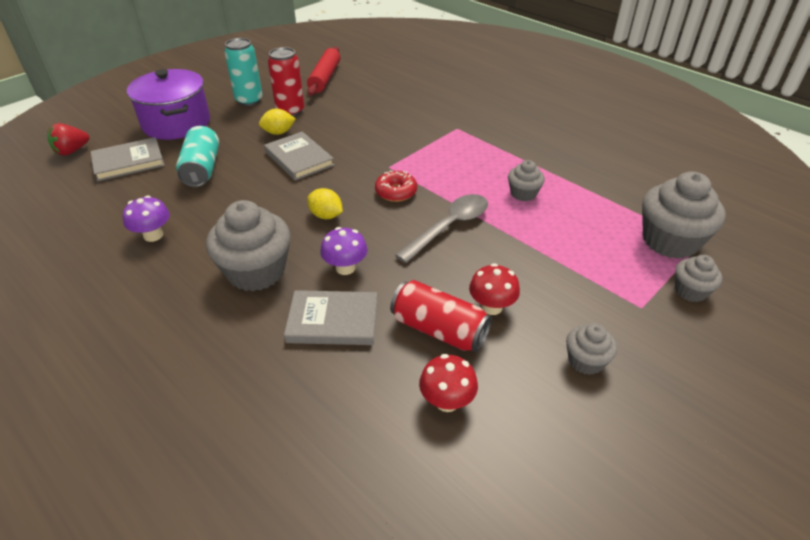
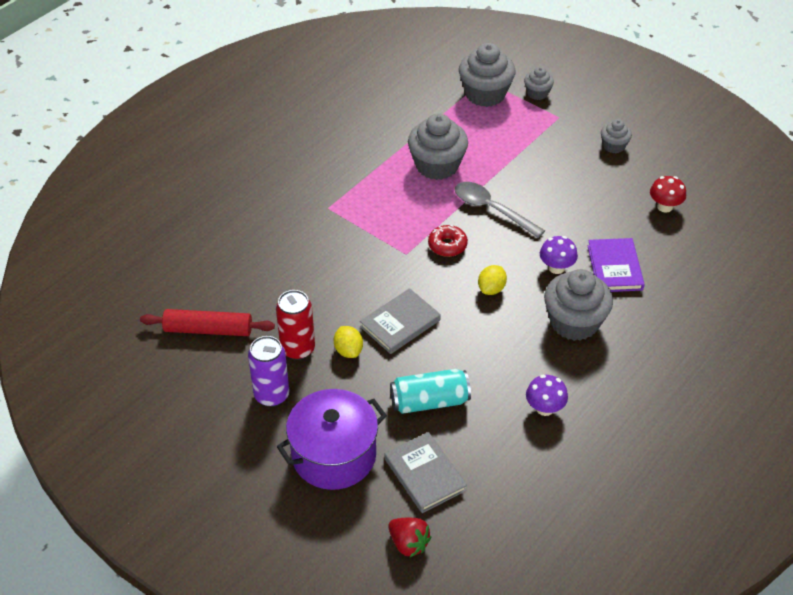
camera: 95 degrees left, 5 degrees up
turquoise can [224,38,263,106] -> purple can [248,336,290,407]
grey book [284,290,378,345] -> purple book [588,238,645,292]
red can [390,280,492,352] -> none
red mushroom [469,263,520,315] -> none
grey cupcake [508,160,545,201] -> grey cupcake [408,113,468,180], size x1.90

